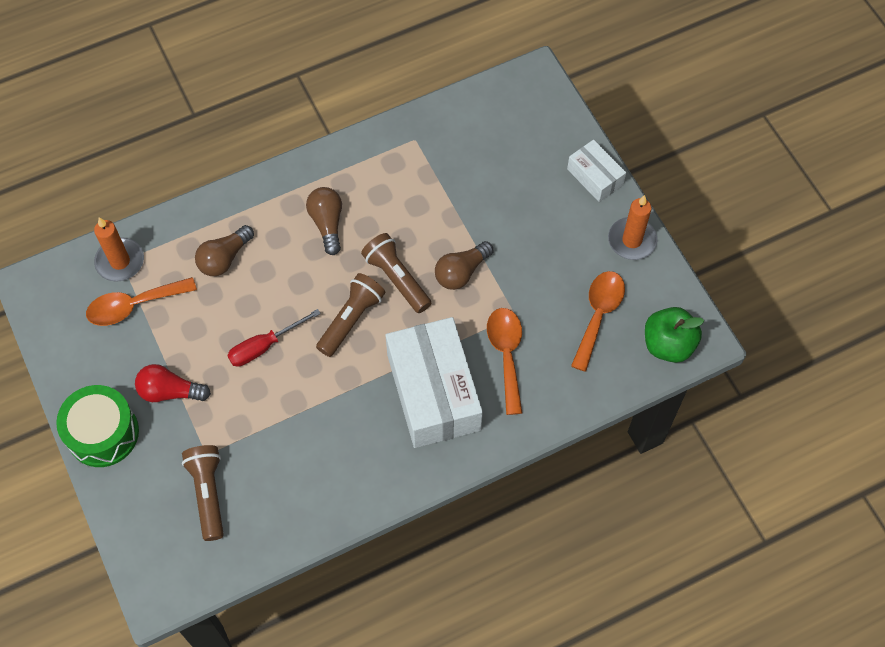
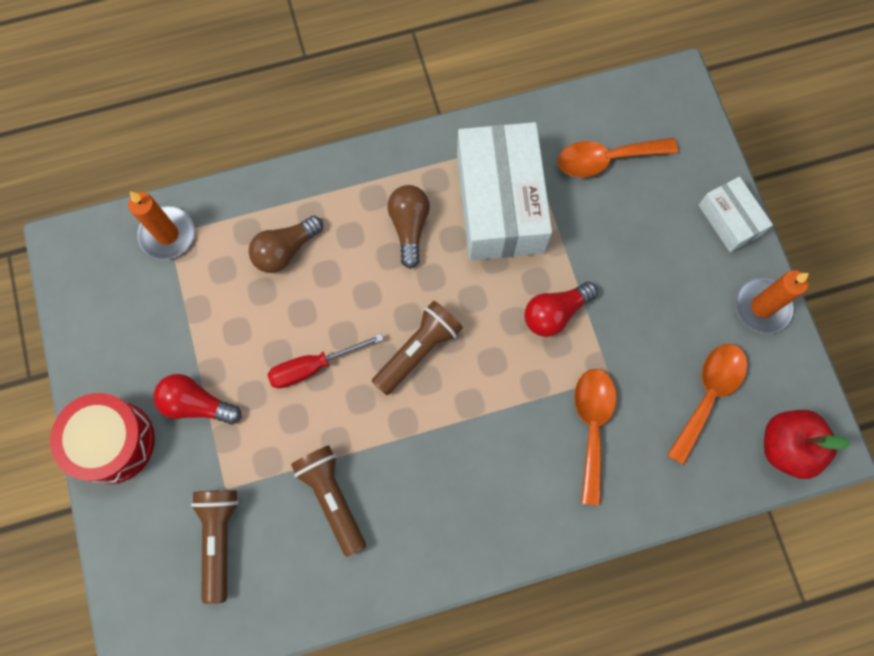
camera: 10 degrees right, 10 degrees up
green drum [56,385,139,467] -> red drum [50,393,155,484]
orange spoon [86,277,197,326] -> orange spoon moved to [558,138,678,177]
brown flashlight [361,233,431,313] -> brown flashlight moved to [291,445,366,557]
white box [386,317,483,448] -> white box moved to [457,122,552,260]
brown light bulb [435,241,494,290] -> red light bulb [525,282,598,337]
green apple [645,307,704,363] -> red apple [764,410,851,479]

